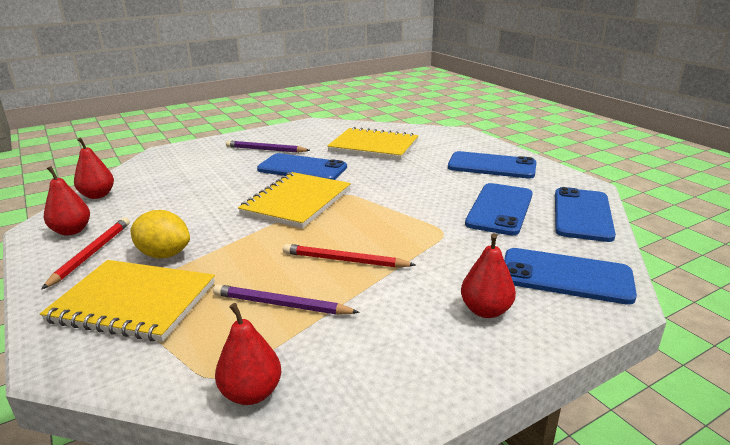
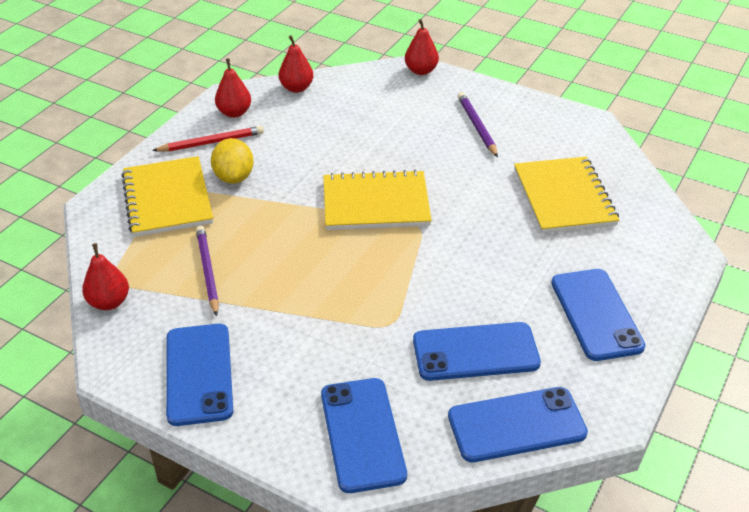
camera: 60 degrees right, 15 degrees up
blue phone [257,153,347,180] -> blue phone moved to [166,324,233,426]
red pencil [283,244,415,268] -> none
red pear [461,233,516,318] -> red pear moved to [405,19,439,75]

